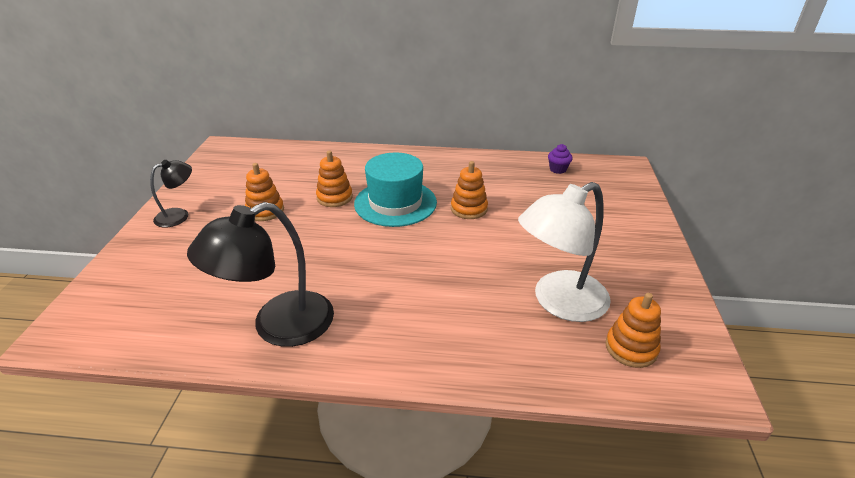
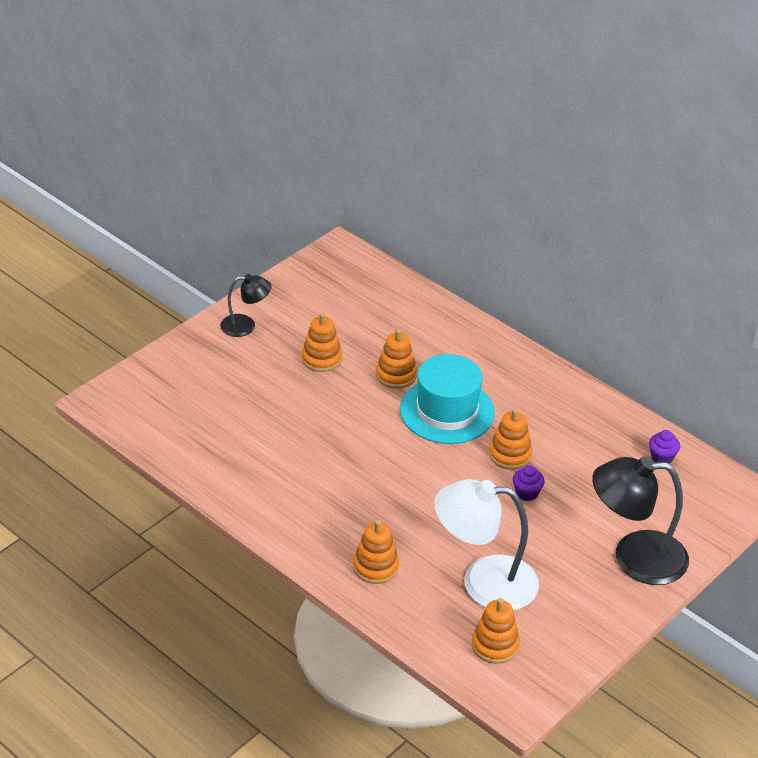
camera: 35 degrees right, 5 degrees up
black lamp [187,202,334,347] -> black lamp moved to [592,456,689,585]
none -> orange stacking toy [353,520,399,584]
none -> purple cupcake [513,465,545,501]

